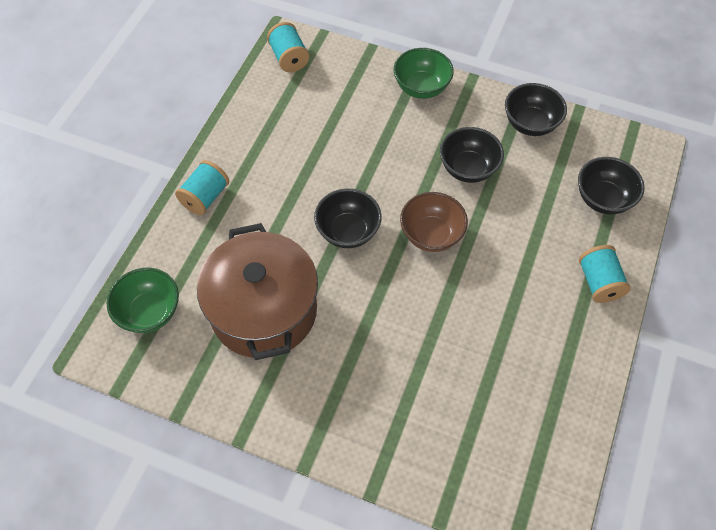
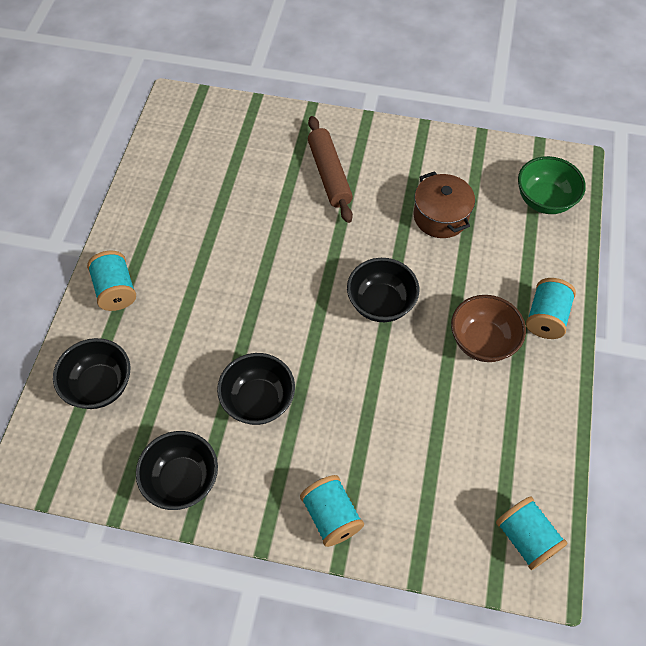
camera: 170 degrees right, 0 degrees up
brown pot [197,223,318,360] -> brown pot [414,171,475,238], size x0.54
green bowl [394,48,454,99] -> turquoise spool [300,475,364,547]
brown bowl [400,192,468,252] -> brown bowl moved to [451,295,526,362]
none -> brown rolling pin [308,116,353,223]

